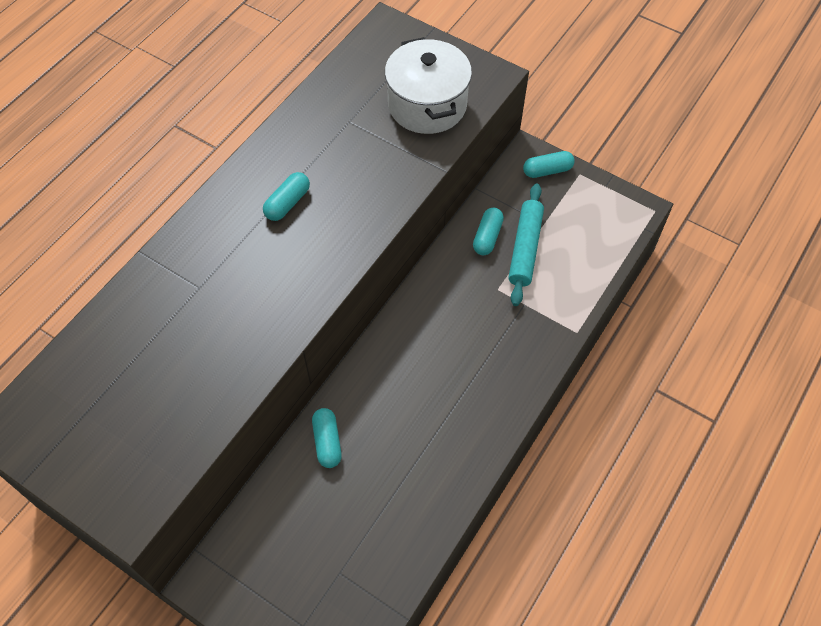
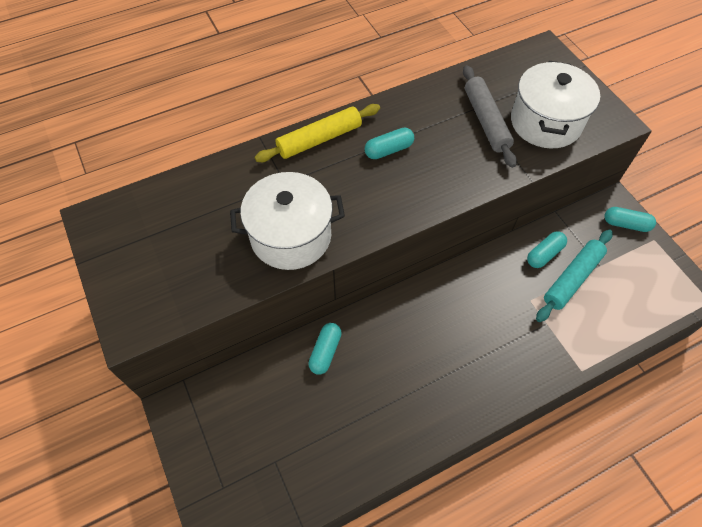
camera: 30 degrees right, 0 degrees up
none -> white pot [230,172,345,270]
none -> yellow rolling pin [255,104,380,162]
none -> grey rolling pin [463,65,517,168]

